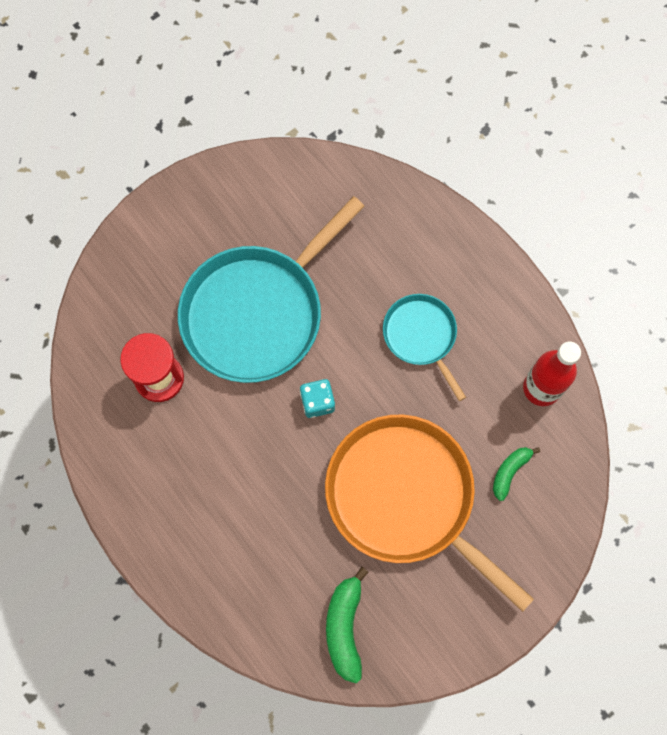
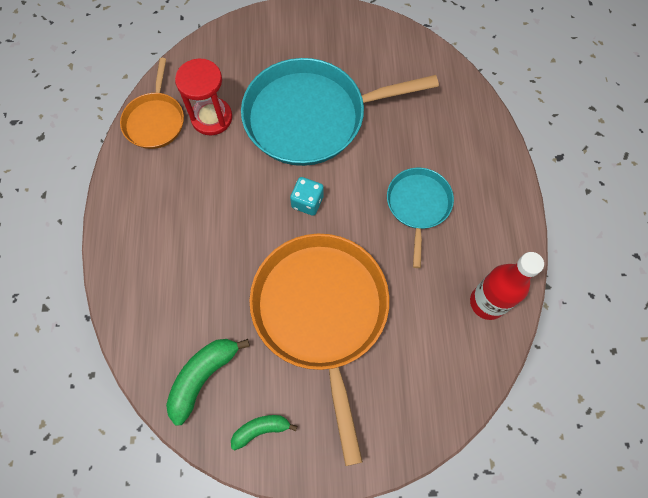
camera: 35 degrees right, 5 degrees down
green banana [493,447,540,501] -> green banana moved to [231,415,297,450]
none -> orange pan [120,58,184,149]

